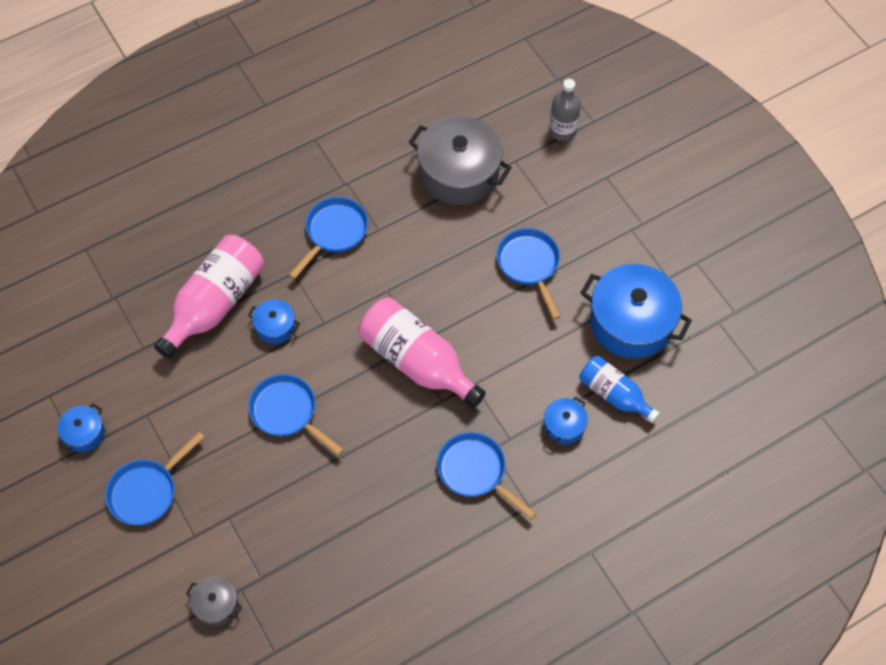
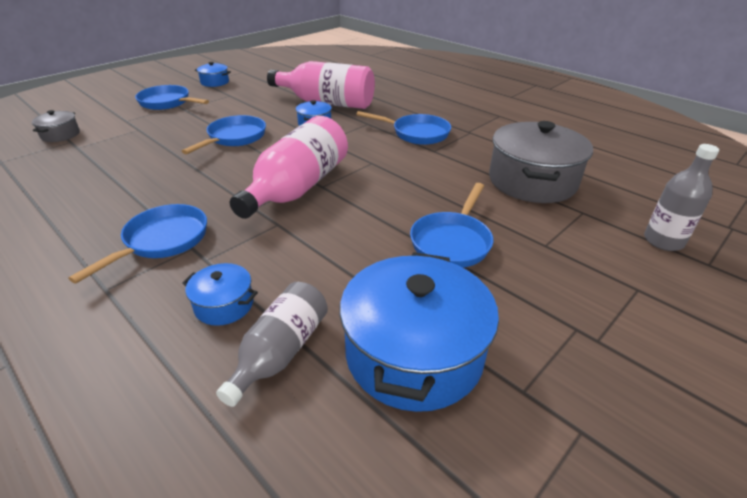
camera: 75 degrees right, 25 degrees down
blue pan [497,228,561,319] -> blue pan turned 150 degrees clockwise [410,183,493,268]
blue bottle [579,356,660,423] -> grey bottle [216,282,328,407]

